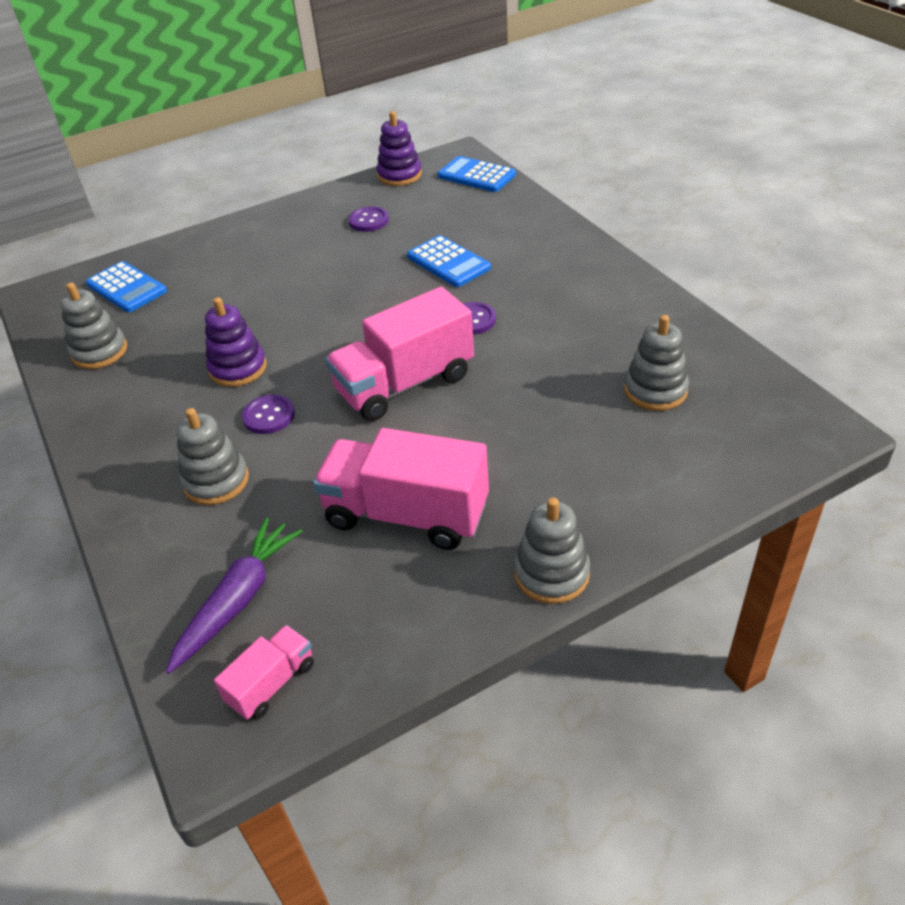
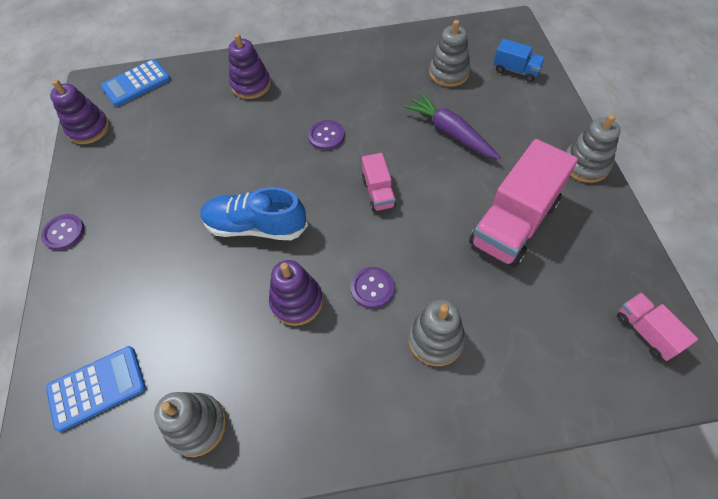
camera: 70 degrees left, 15 degrees up
purple carrot [166,517,303,674] -> purple carrot moved to [404,93,501,159]
pink truck [325,287,474,421] -> pink truck [362,153,396,212], size x0.50
purple button [348,206,389,232] -> purple button moved to [41,214,85,250]
blue calculator [407,235,491,287] -> none
none -> blue shoe [200,187,308,240]
none -> purple stacking toy [228,34,271,99]
none -> blue truck [493,39,545,82]

